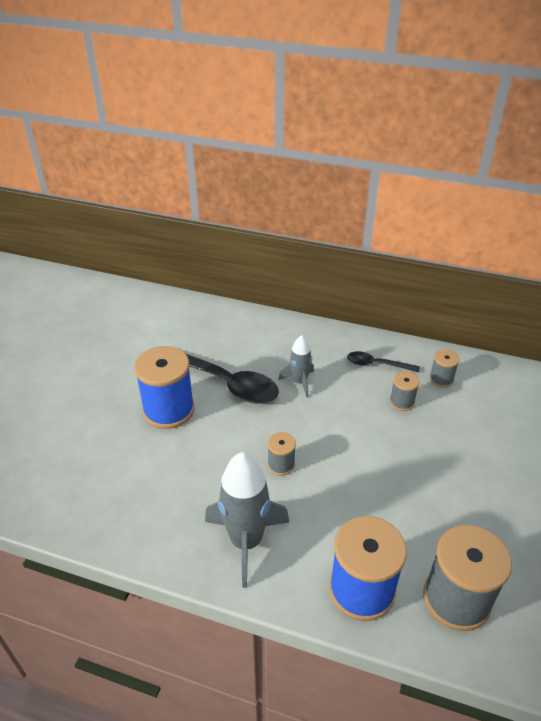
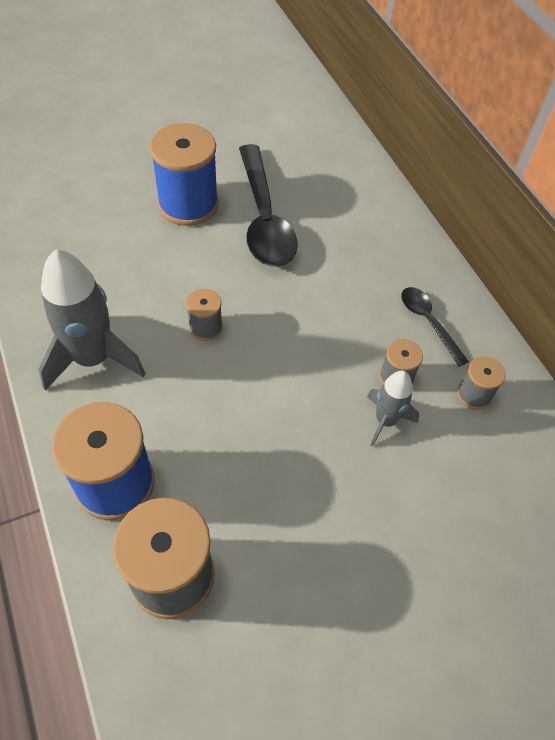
camera: 45 degrees right, 15 degrees up
grey rocket [278,335,314,397] -> grey rocket moved to [367,371,419,446]

